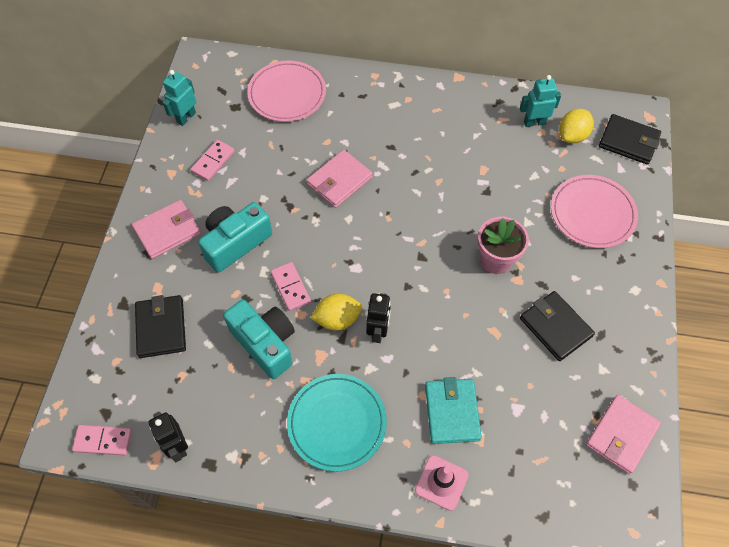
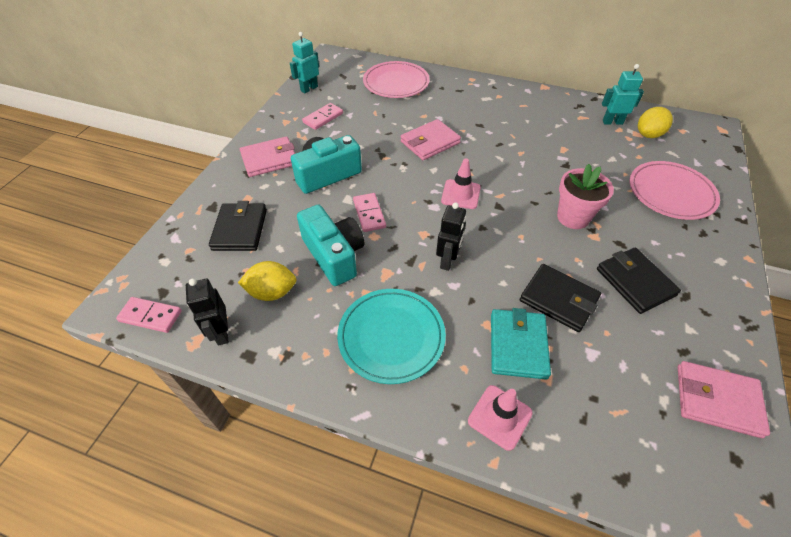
camera: 10 degrees right, 10 degrees down
yellow lemon [310,294,362,330] -> yellow lemon moved to [238,261,297,301]
pink wallet [586,395,661,474] -> pink wallet turned 60 degrees clockwise [678,361,770,438]
black wallet [599,114,661,165] -> black wallet moved to [520,264,601,332]
none -> pink traffic cone [441,159,481,209]

